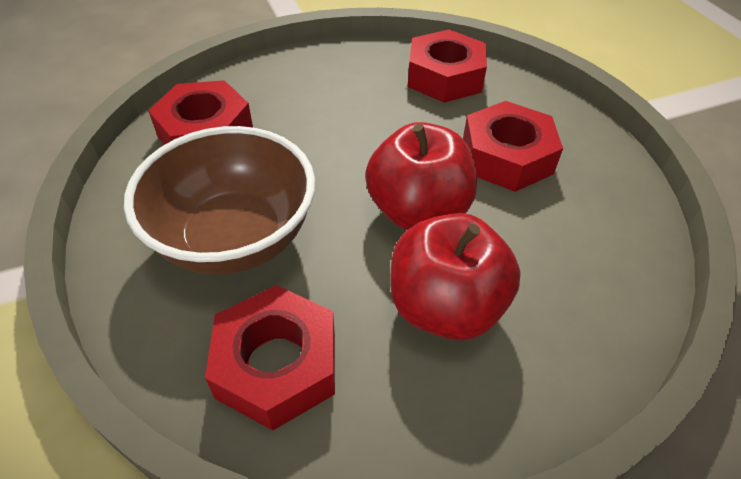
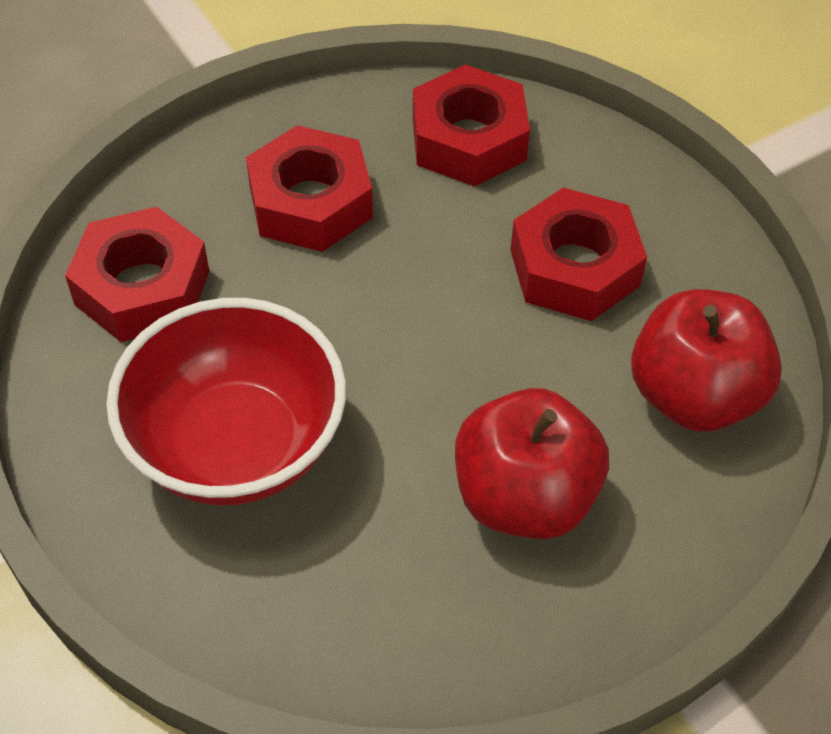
camera: 10 degrees left, 5 degrees up
brown bowl [124,126,315,275] -> red bowl [106,298,346,505]
red nut [205,285,335,431] -> red nut moved to [246,125,373,252]
red apple [365,122,477,230] -> red apple moved to [631,289,782,432]

